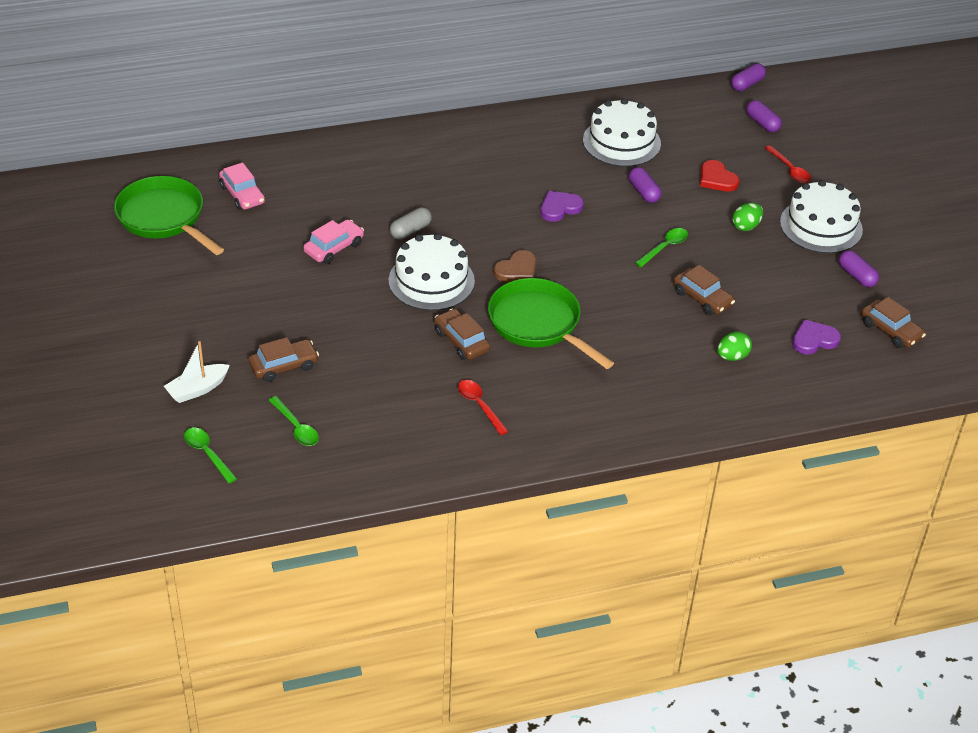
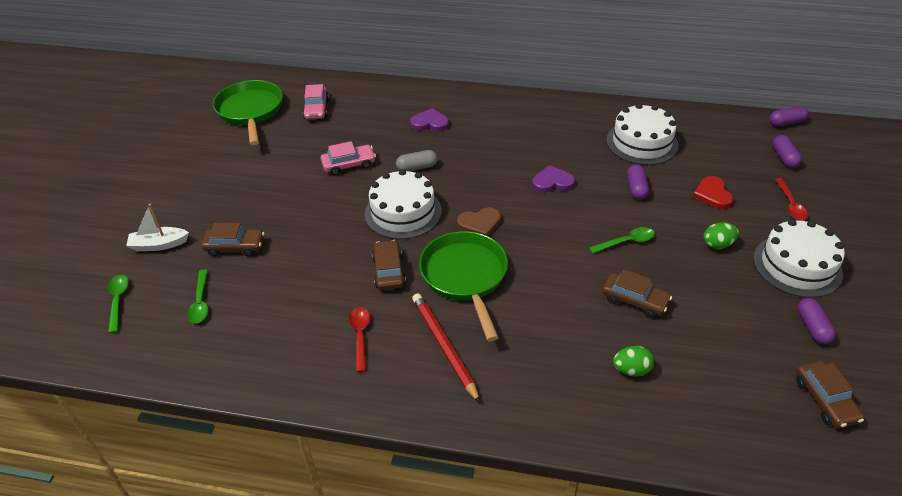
camera: 30 degrees right, 0 degrees up
brown car [673,265,735,315] -> brown car turned 45 degrees counterclockwise [602,269,672,318]
purple heart [792,319,841,355] -> purple heart moved to [410,108,449,131]
none -> red pencil [412,293,480,403]

